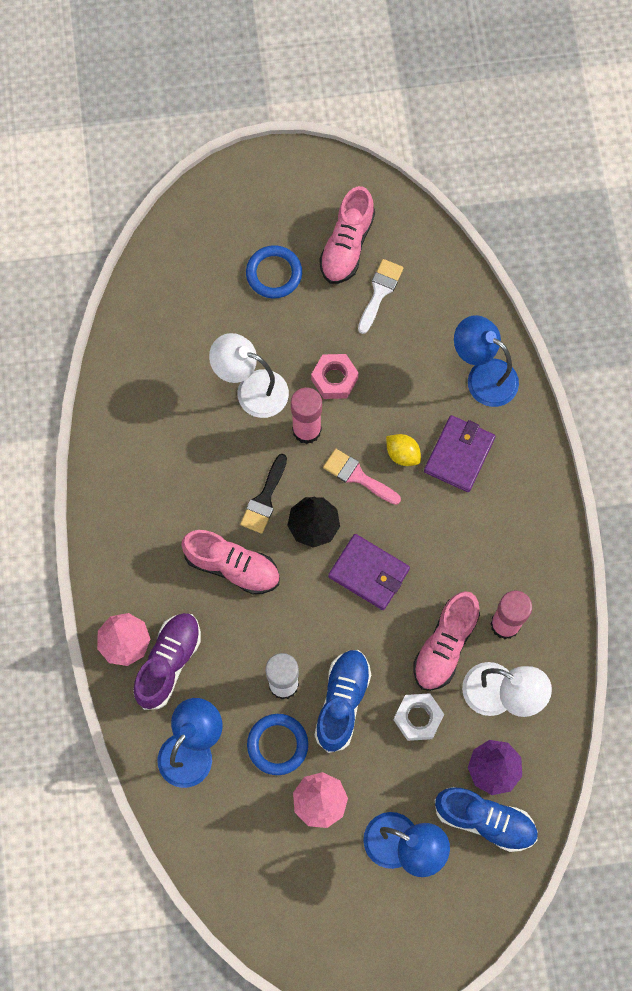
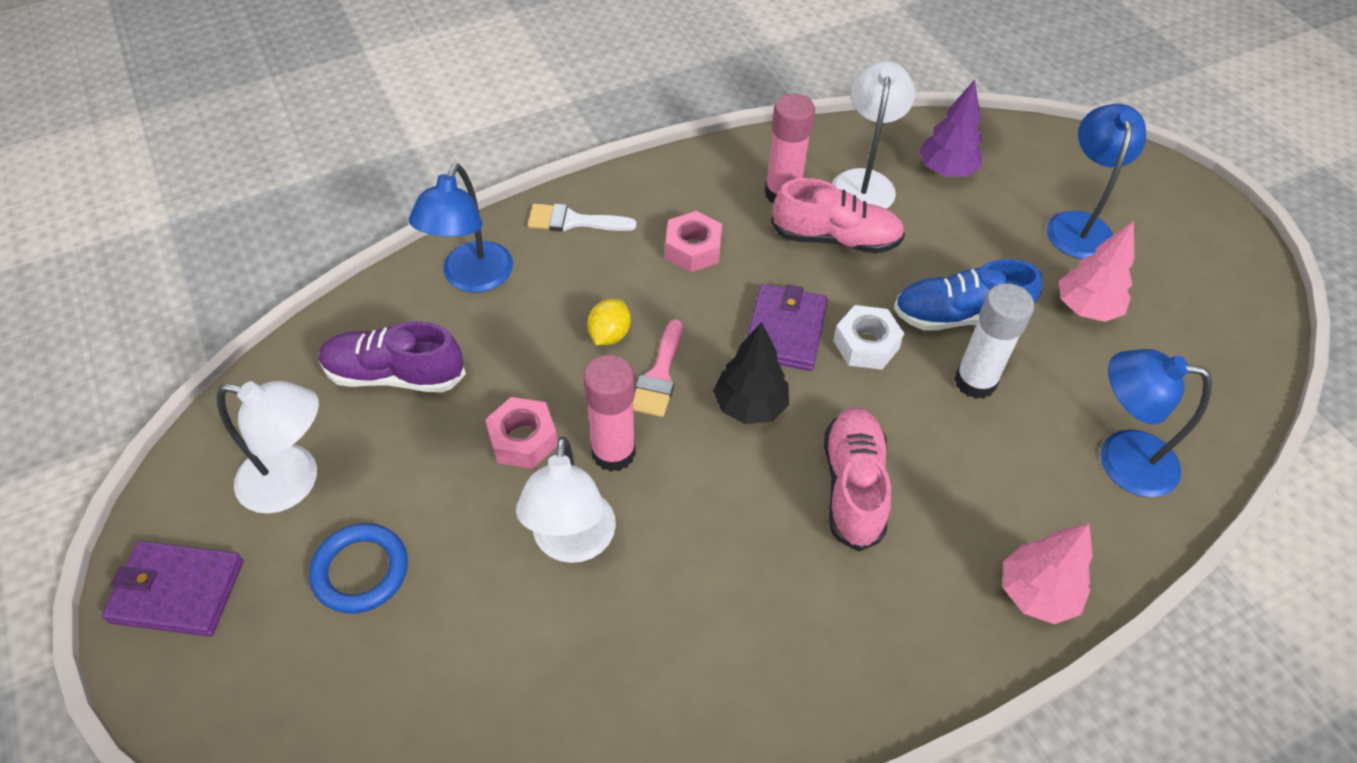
camera: 110 degrees left, 20 degrees down
purple shoe [133,613,201,710] -> purple shoe moved to [319,321,466,393]
black brush [240,454,287,534] -> none
blue ring [247,714,308,775] -> none
pink shoe [319,186,375,284] -> white lamp [217,381,319,514]
white brush [358,259,403,334] -> white brush moved to [528,204,636,232]
white nut [394,693,444,741] -> white nut moved to [833,305,904,370]
purple wallet [424,415,496,492] -> purple wallet moved to [102,541,243,637]
blue shoe [435,787,538,852] -> none
none -> pink nut [665,211,722,272]

